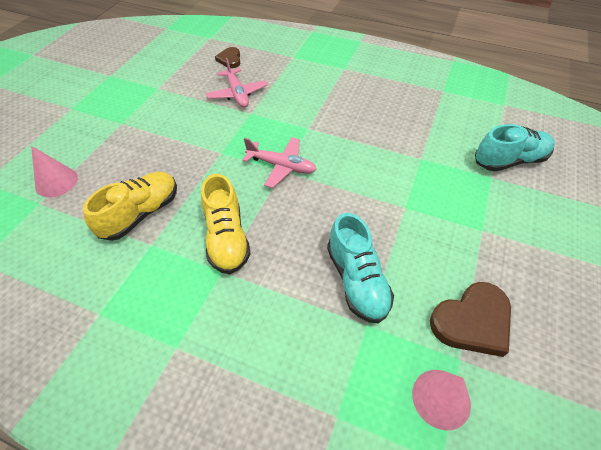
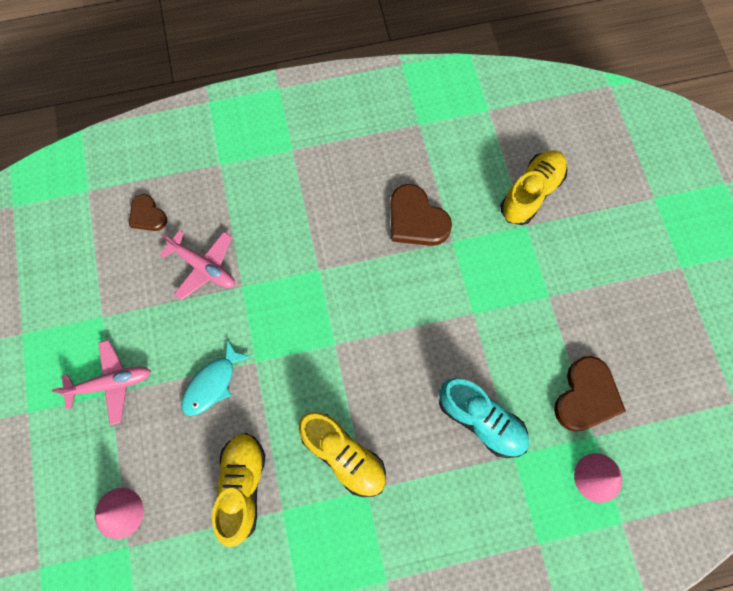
camera: 35 degrees left, 20 degrees up
pink plane [242,137,317,188] -> pink plane moved to [52,340,151,425]
turquoise shoe [475,124,555,172] -> yellow shoe [501,150,567,225]
none -> turquoise fish [181,339,251,416]
none -> brown heart [390,184,452,246]

